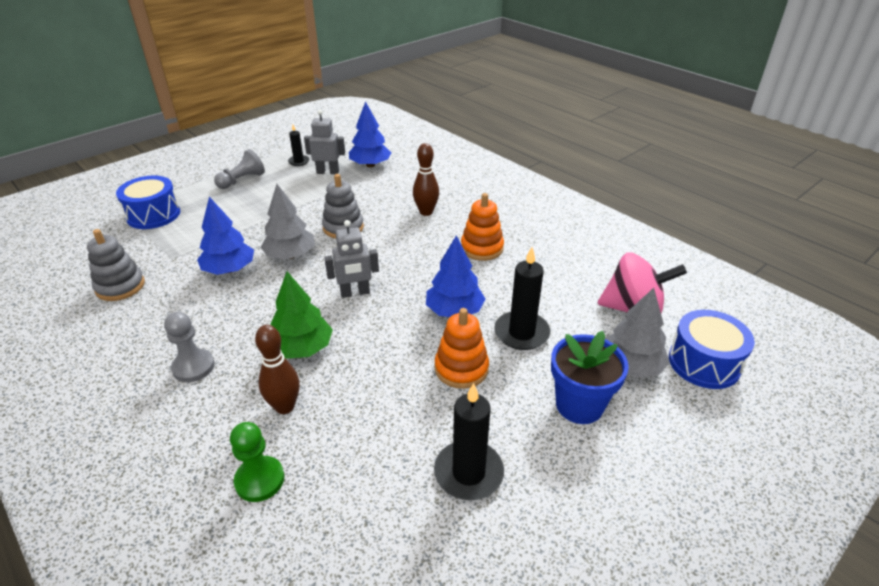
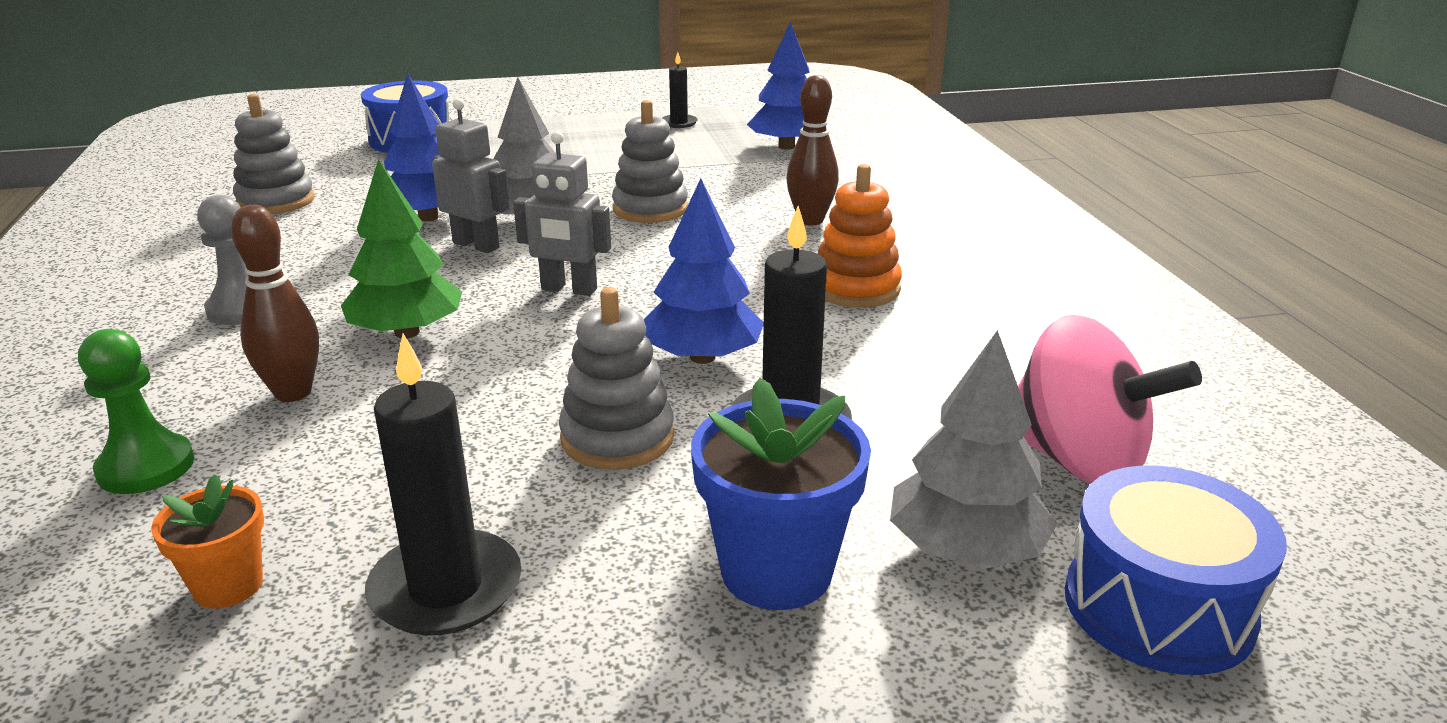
camera: 30 degrees right, 10 degrees down
grey pawn [214,149,265,189] -> none
grey robot [304,110,345,174] -> grey robot moved to [432,98,510,253]
orange stacking toy [435,308,489,389] -> grey stacking toy [559,287,674,470]
none -> orange flower pot [151,474,264,609]

